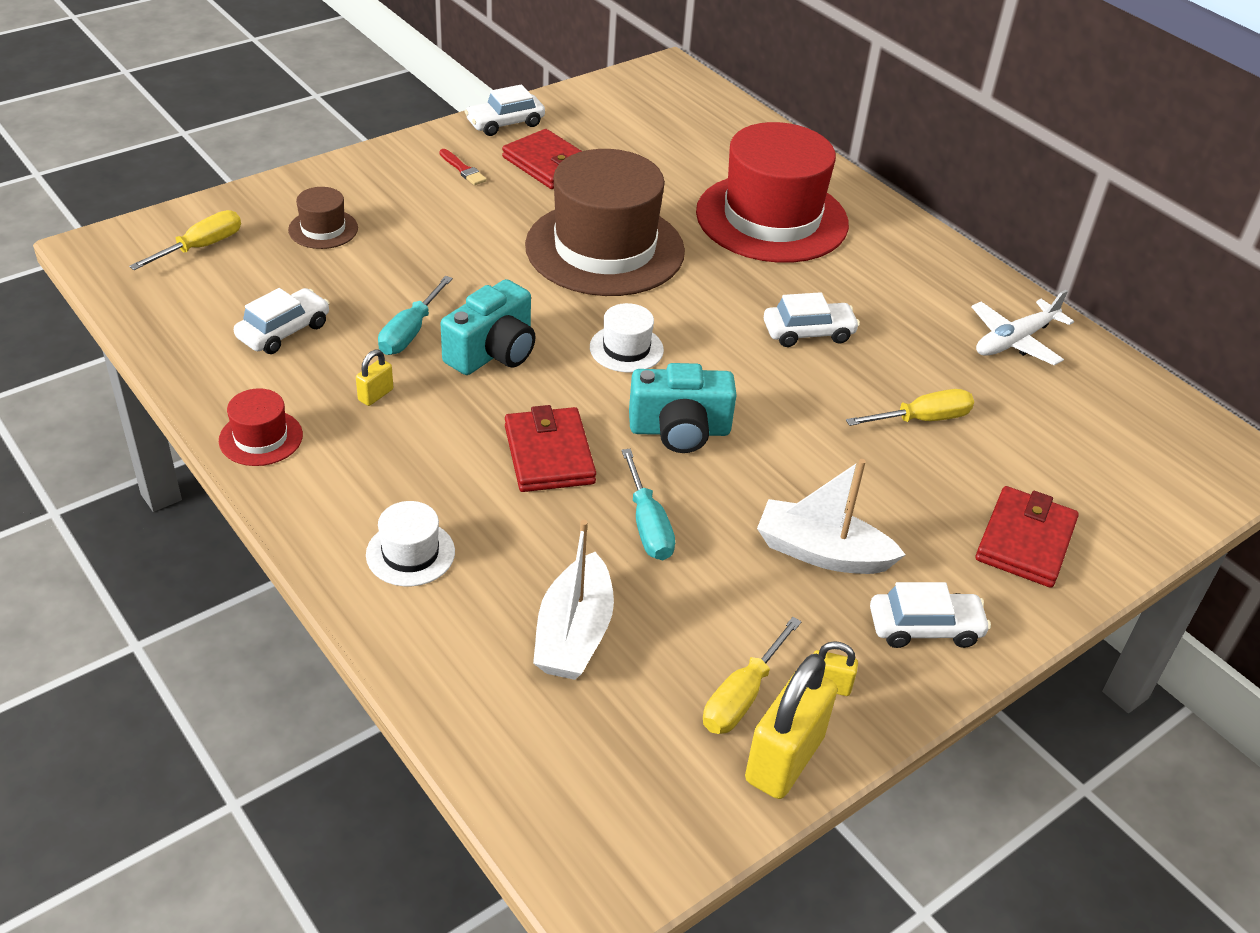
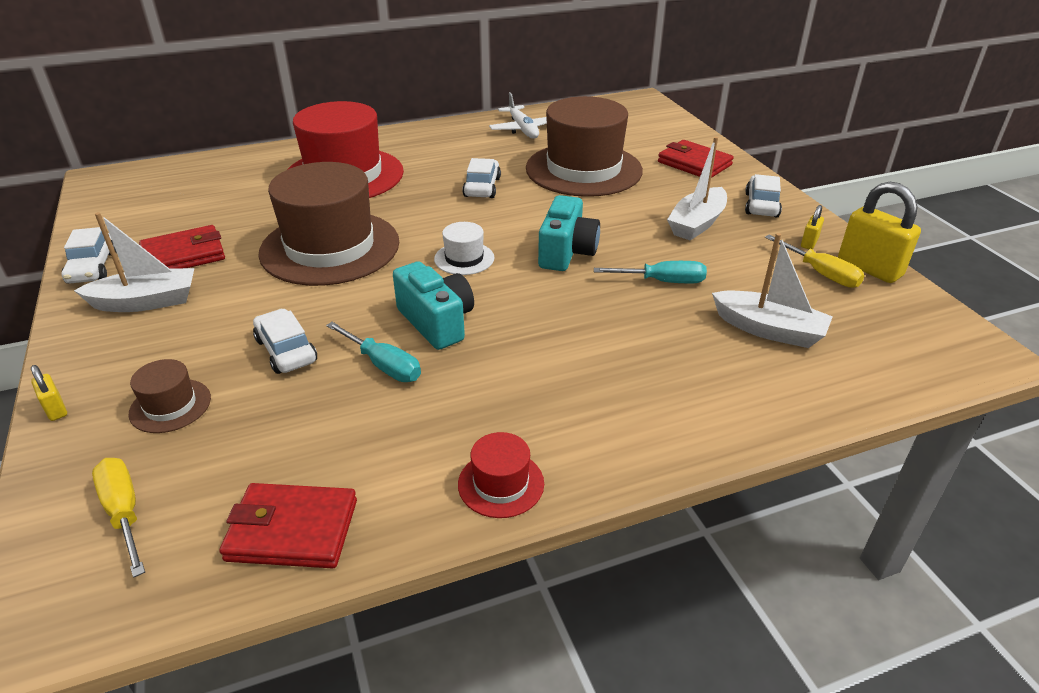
camera: 70 degrees left, 5 degrees down
white car [234,288,330,354] -> white car moved to [253,309,317,374]
yellow padlock [356,349,393,406] -> yellow padlock moved to [31,365,67,421]
white hat [366,501,455,586] -> none
red brush [439,149,487,185] -> white boat [74,212,194,312]
red wallet [505,405,596,492] -> red wallet moved to [219,483,357,568]
yellow screwdriver [846,389,974,426] -> brown hat [526,96,643,197]

